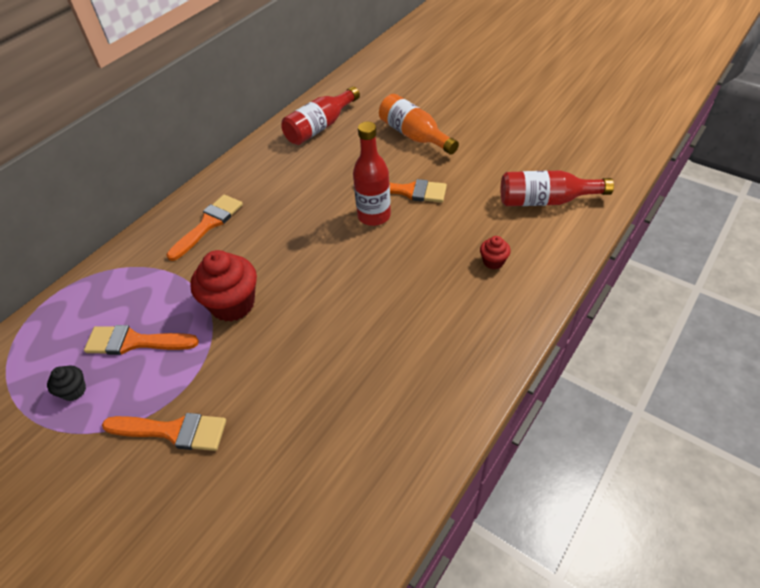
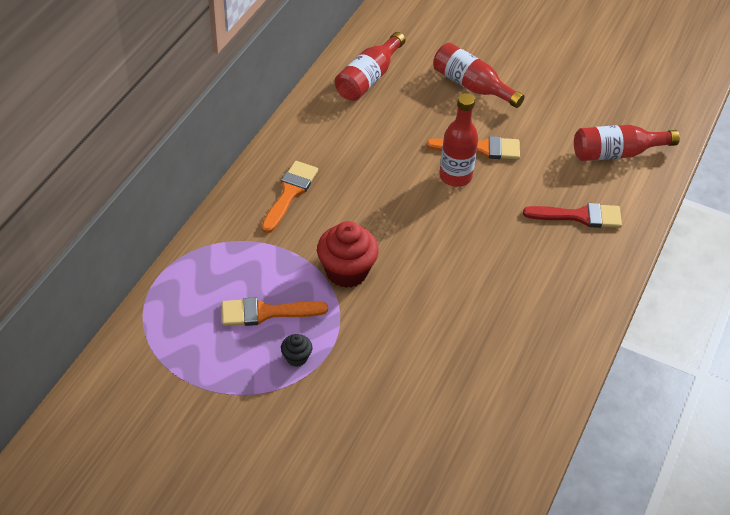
camera: 15 degrees left, 0 degrees up
black cupcake [47,366,86,401] -> black cupcake moved to [281,334,312,367]
orange brush [102,413,226,451] -> none
orange bottle [379,94,459,155] -> red bottle [433,43,525,108]
red cupcake [480,236,511,269] -> red brush [523,203,622,228]

